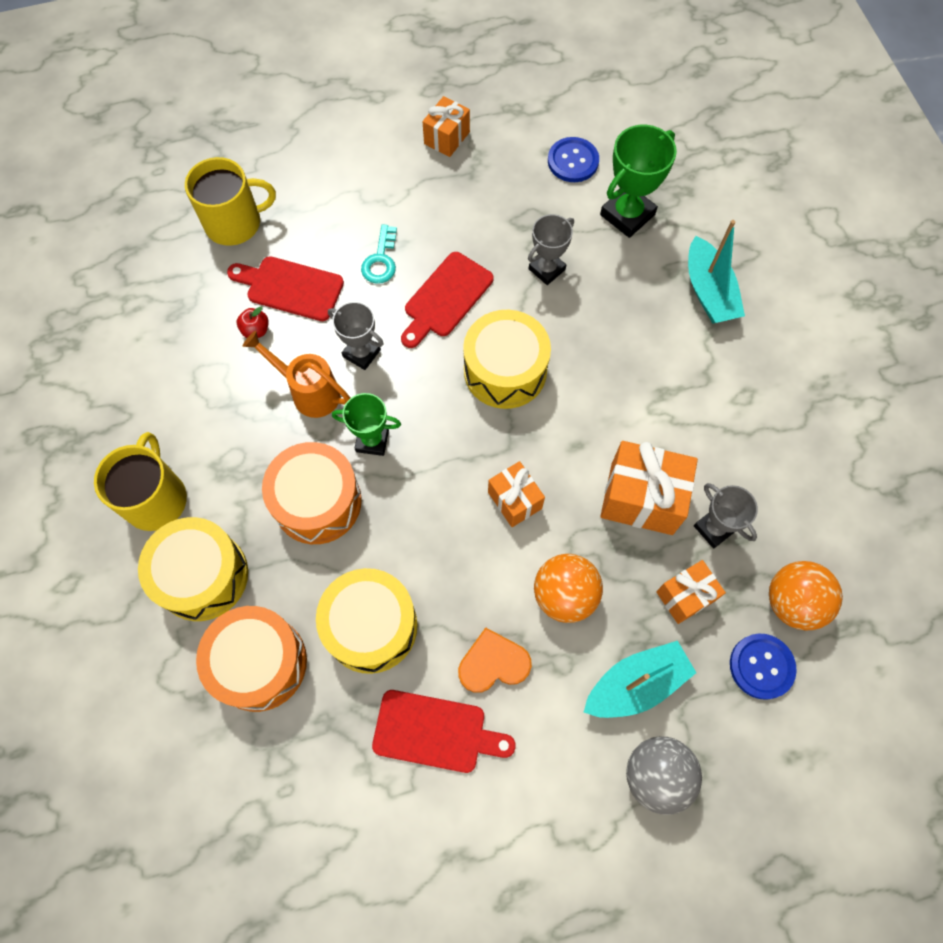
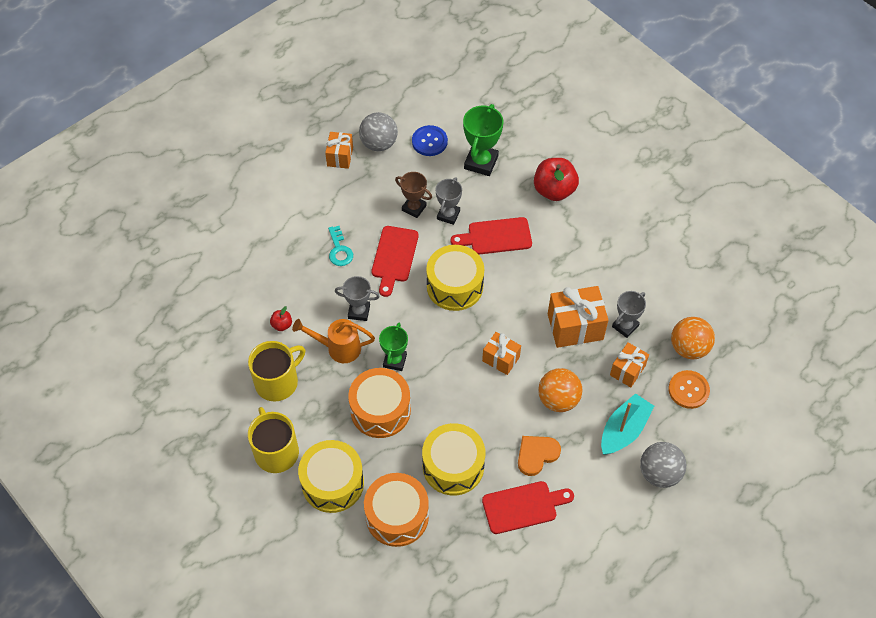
camera: 25 degrees left, 10 degrees down
yellow mug [185,157,276,246] -> yellow mug moved to [248,341,305,402]
red cutting board [227,256,344,321] -> red cutting board moved to [451,217,532,255]
green trophy [332,393,401,456] -> green trophy turned 60 degrees counterclockwise [379,323,408,371]
turquoise boat [688,220,745,323] -> red apple [534,158,579,201]
grey trophy [694,483,758,549] -> grey trophy turned 75 degrees counterclockwise [612,291,646,338]
blue button [730,634,797,700] -> orange button [669,370,710,409]
none -> grey ball [359,112,398,151]
none -> brown trophy [395,172,432,218]

